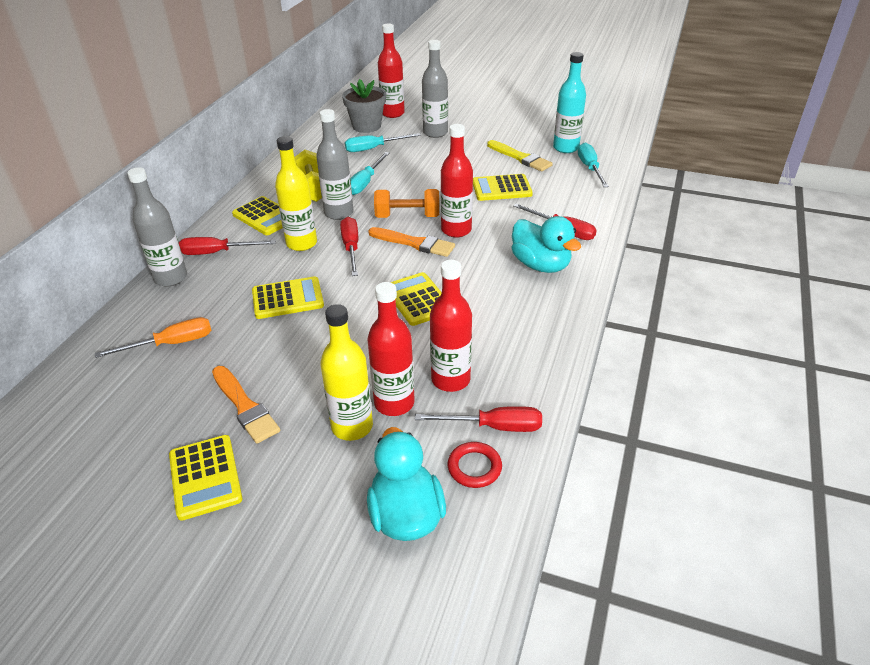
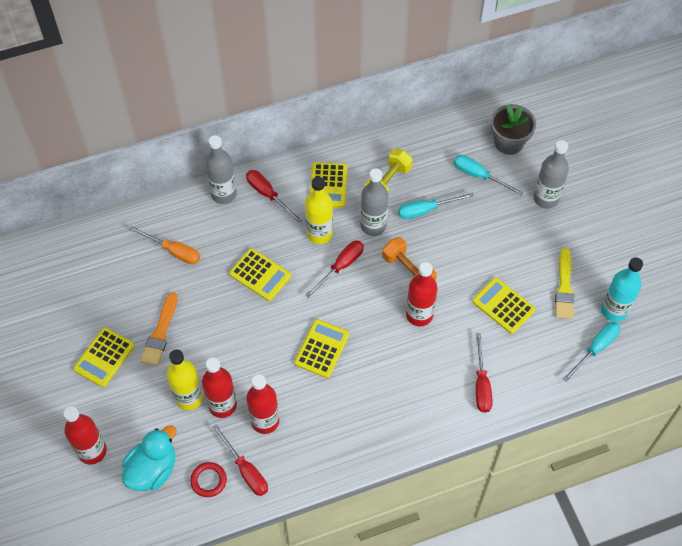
camera: 50 degrees right, 20 degrees up
orange brush [368,227,455,257] -> none
red bottle [378,23,405,118] -> red bottle moved to [64,406,107,465]
turquoise duck [512,216,581,273] -> none

